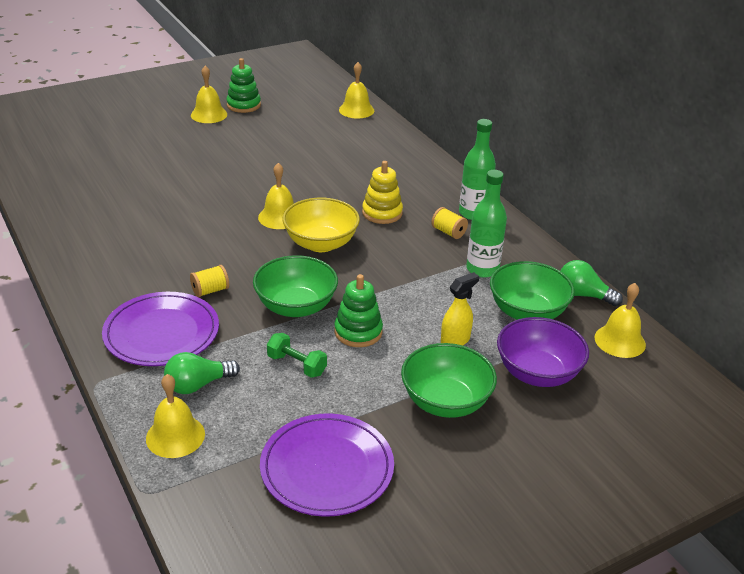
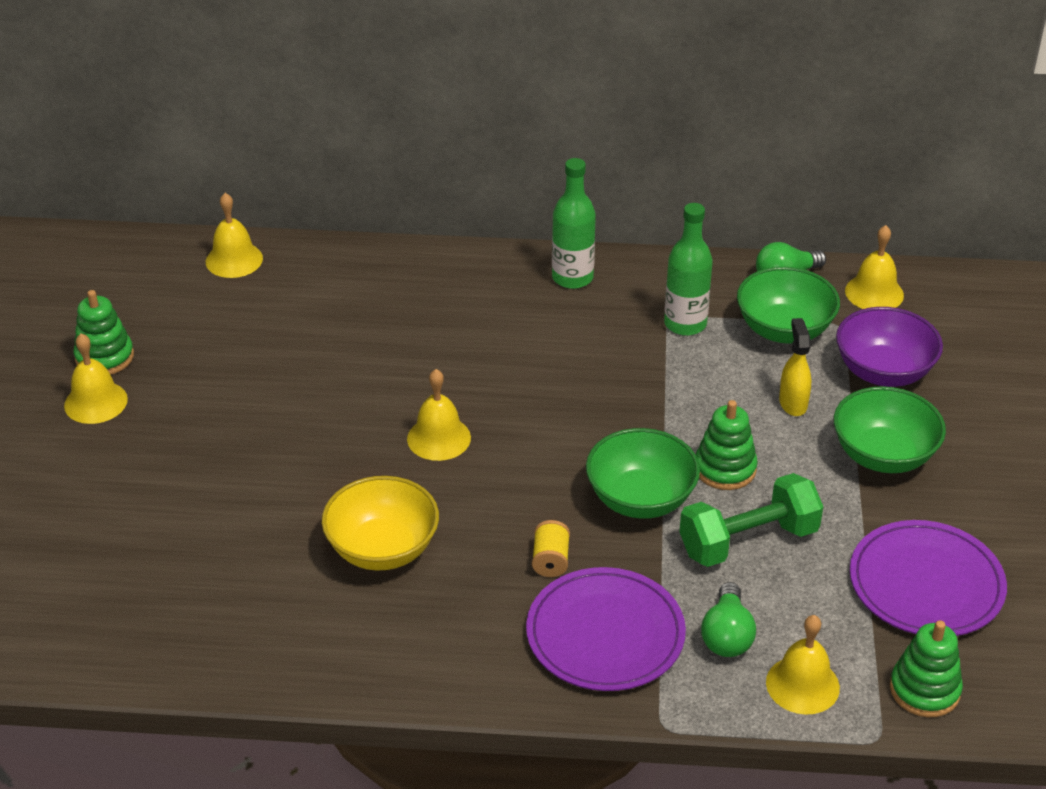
camera: 55 degrees left, 5 degrees up
green dumbbell [267,333,327,378] -> green dumbbell [679,473,823,567], size x1.77
yellow bowl [282,198,360,252] -> yellow bowl moved to [322,476,439,571]
yellow stacking toy [362,161,403,224] -> none
yellow spool [431,207,468,239] -> none
none -> green stacking toy [890,620,963,717]

